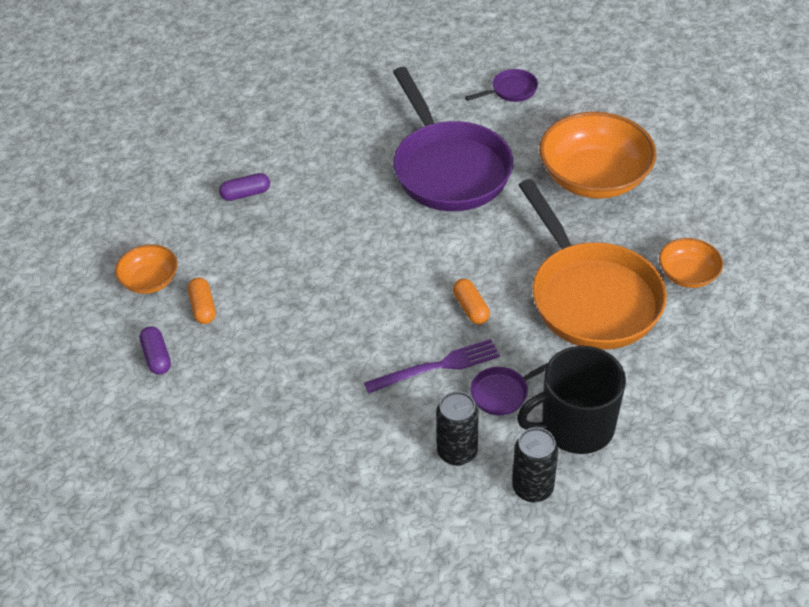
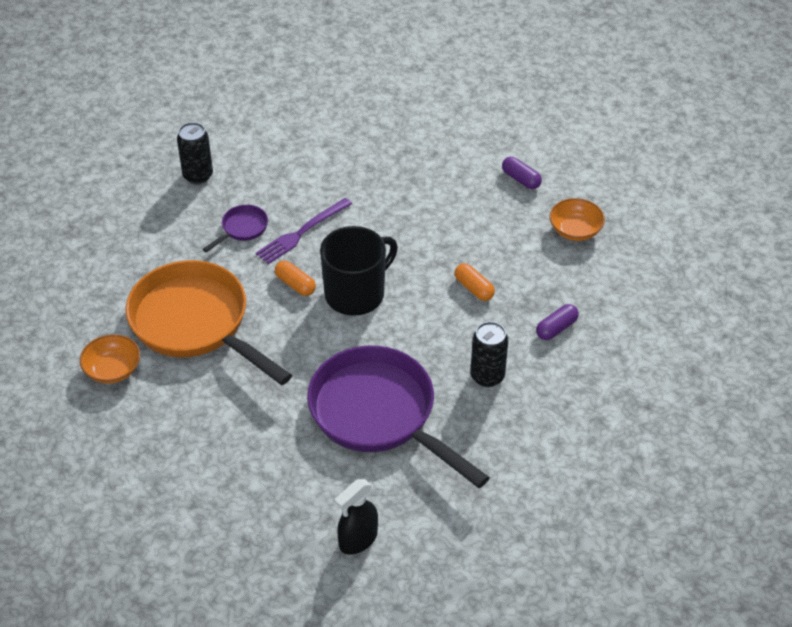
camera: 155 degrees right, 0 degrees up
orange capsule [188,278,216,324] -> orange capsule moved to [455,263,495,301]
black can [436,391,479,466] -> black can moved to [471,322,508,387]
purple pan [465,69,538,102] -> black spray bottle [335,479,378,555]
black mug [517,346,626,454] -> black mug moved to [320,226,398,316]
orange bowl [539,112,656,199] -> none

